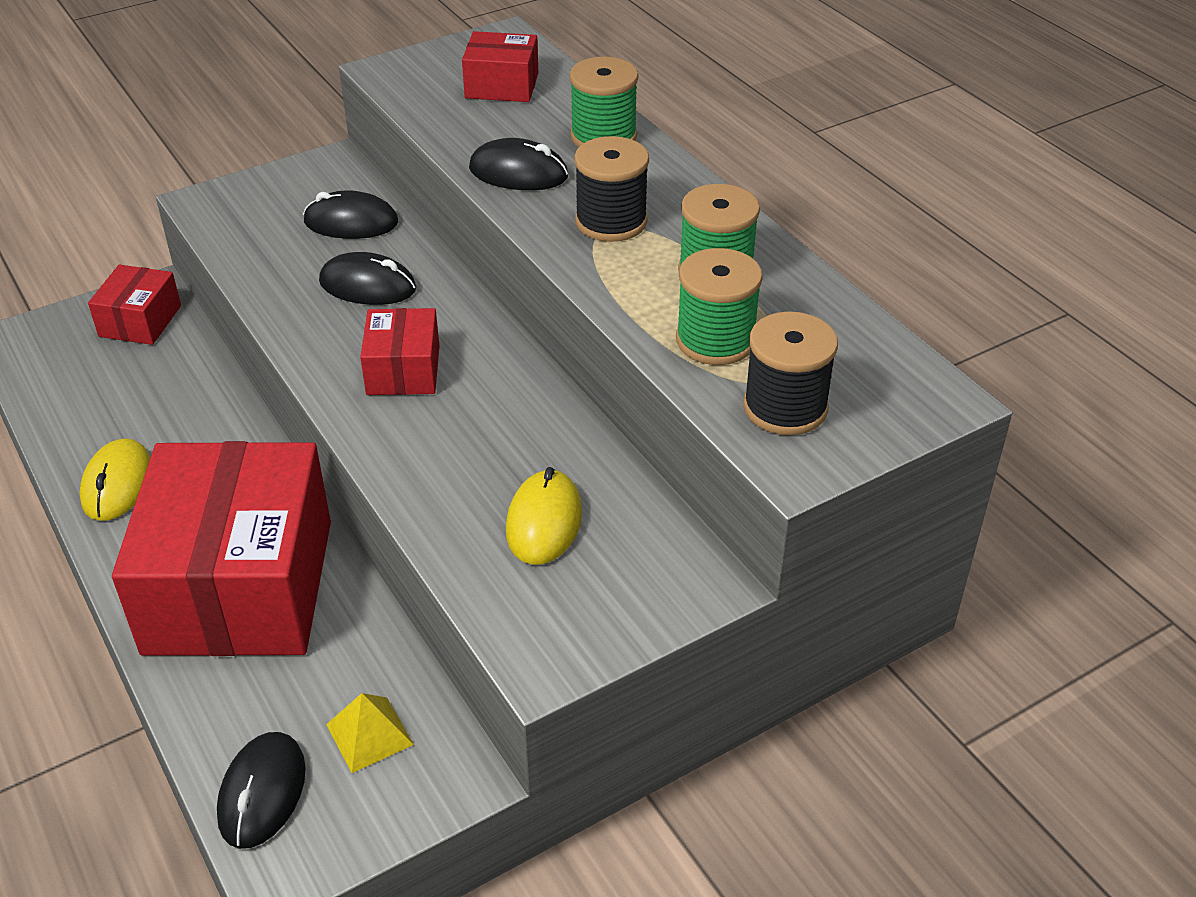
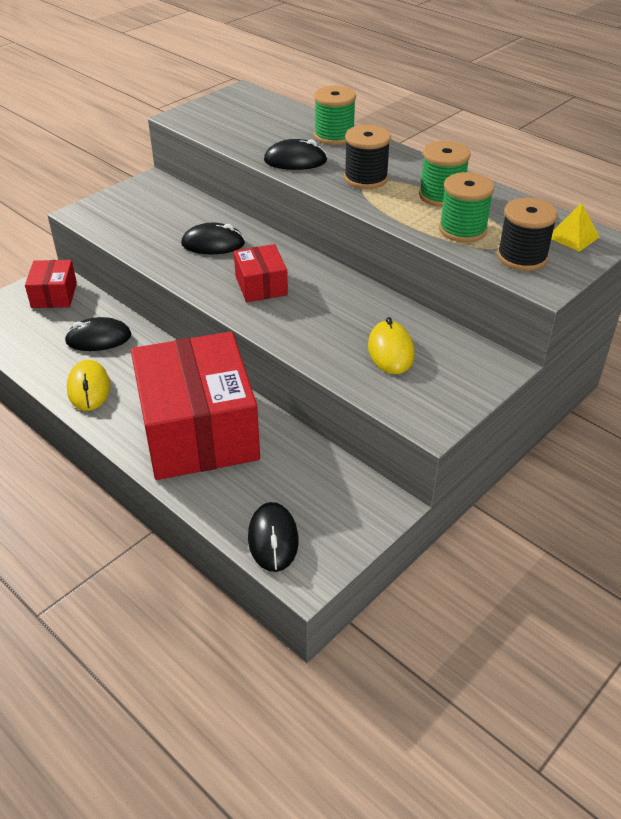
camera: 15 degrees left, 0 degrees up
black mouse [303,190,398,239] -> black mouse moved to [64,317,131,351]
yellow pyramid [326,693,414,773] -> yellow pyramid moved to [551,203,600,252]
red box [462,31,538,102] -> none

